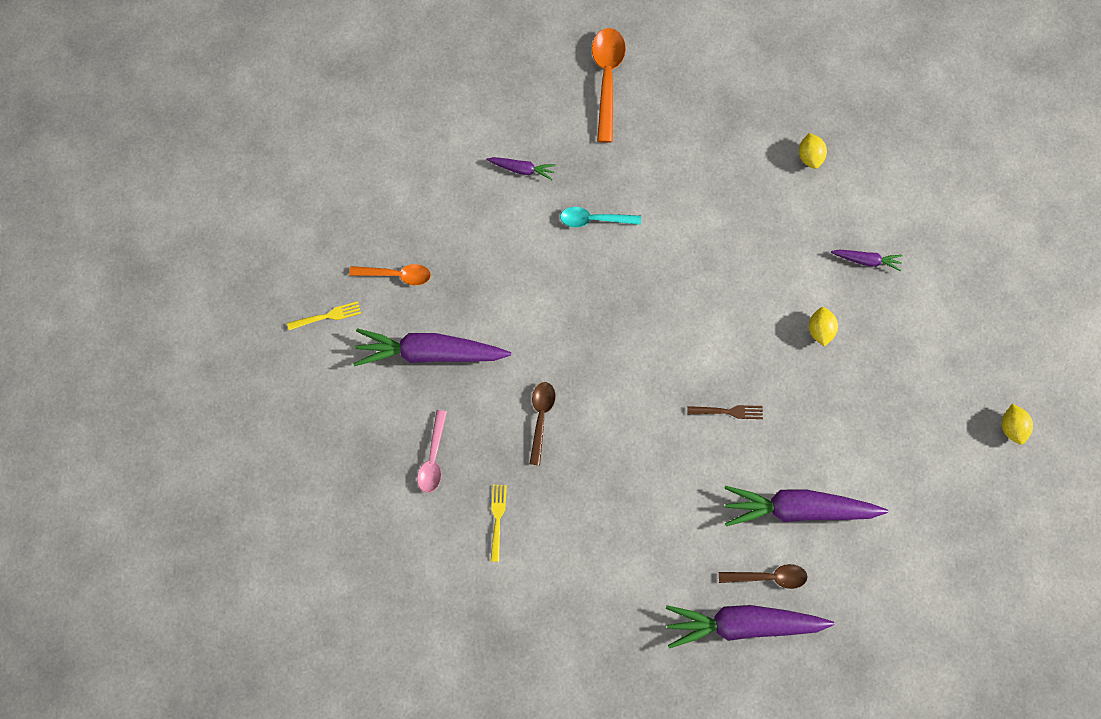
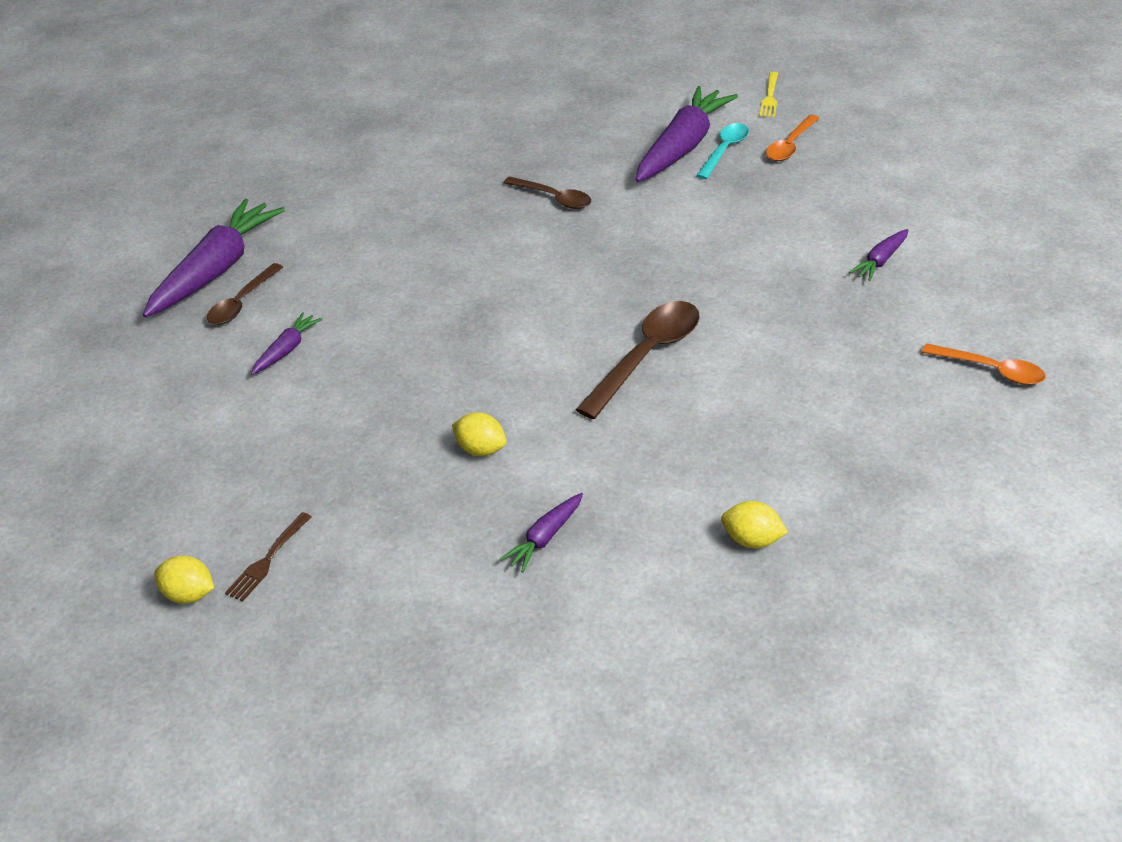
camera: 120 degrees right, 30 degrees down
pink spoon [417,410,447,493] -> none
yellow fork [491,485,507,562] -> none
turquoise spoon [560,207,641,227] -> turquoise spoon moved to [696,123,749,179]
orange spoon [592,28,626,143] -> orange spoon [922,343,1046,385], size x0.63
brown fork [688,405,763,419] -> brown fork moved to [225,512,311,602]
purple carrot [724,486,888,526] -> purple carrot [251,312,322,375], size x0.47
none -> brown spoon [576,301,700,419]

